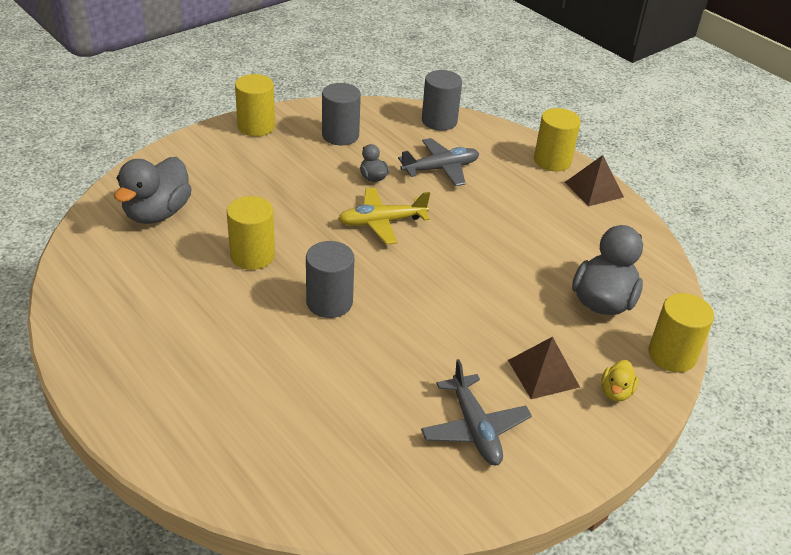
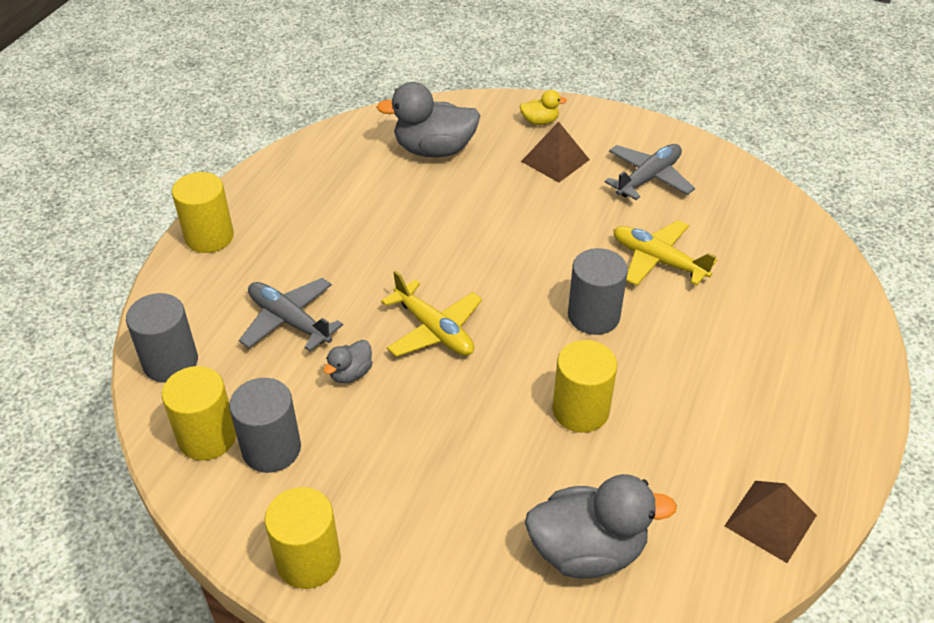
camera: 115 degrees left, 5 degrees up
brown pyramid [565,155,624,206] -> brown pyramid moved to [725,481,817,563]
yellow cylinder [648,293,714,372] -> yellow cylinder moved to [162,366,236,461]
none -> yellow plane [613,220,717,286]

